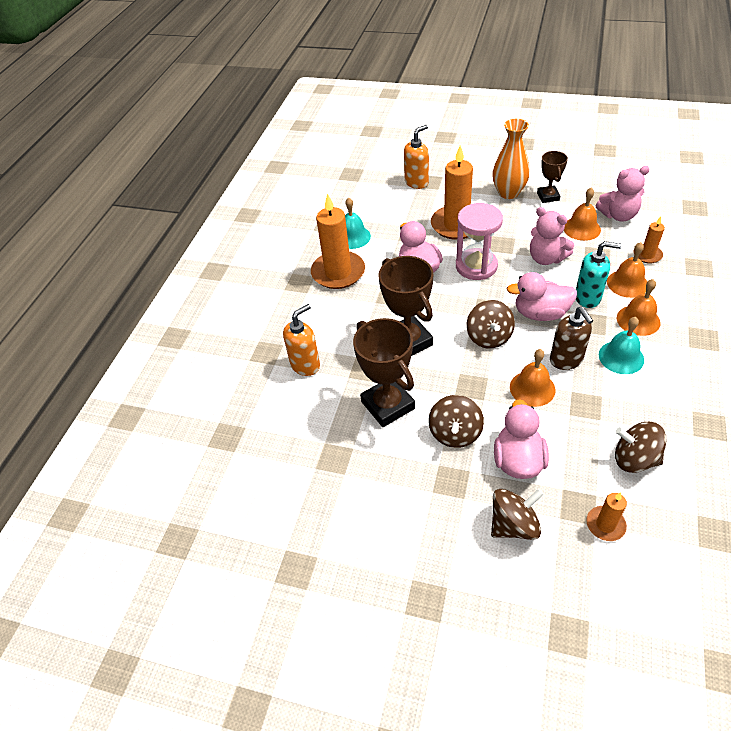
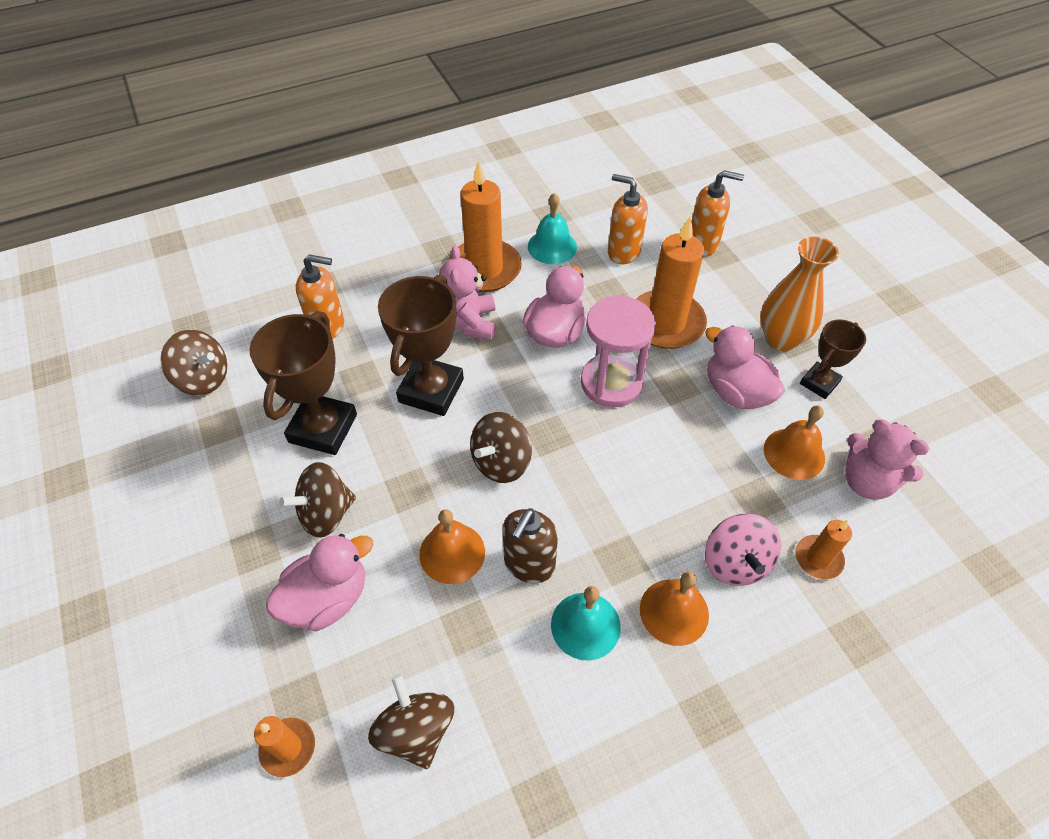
camera: 45 degrees right, 5 degrees up
brown spinning top [491,489,544,540] -> brown spinning top moved to [160,330,227,396]
pink duck [506,272,577,321] -> pink duck moved to [705,326,785,409]
pink teddy bear [530,207,574,265] -> pink teddy bear moved to [439,246,496,341]
turquoise soap dispenser [576,241,621,308] -> none
orange bell [607,242,647,298] -> pink spinning top [705,514,781,586]
none -> orange soap dispenser [608,174,648,264]

